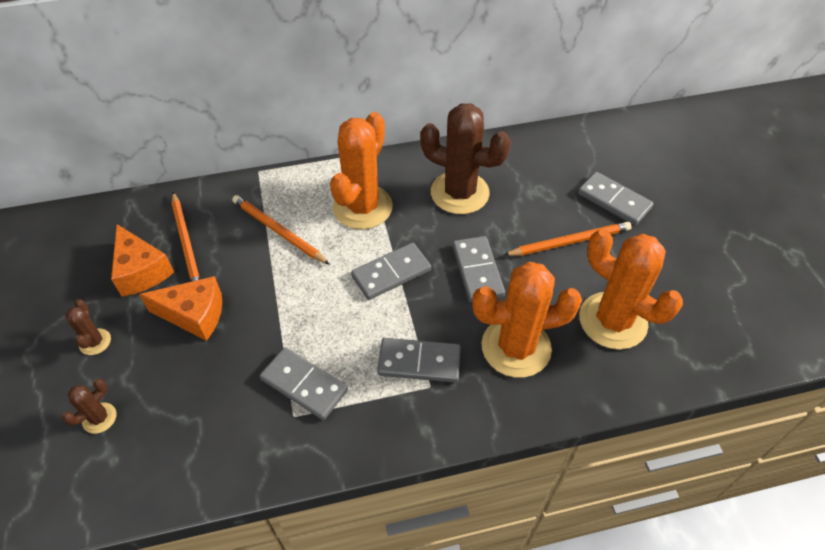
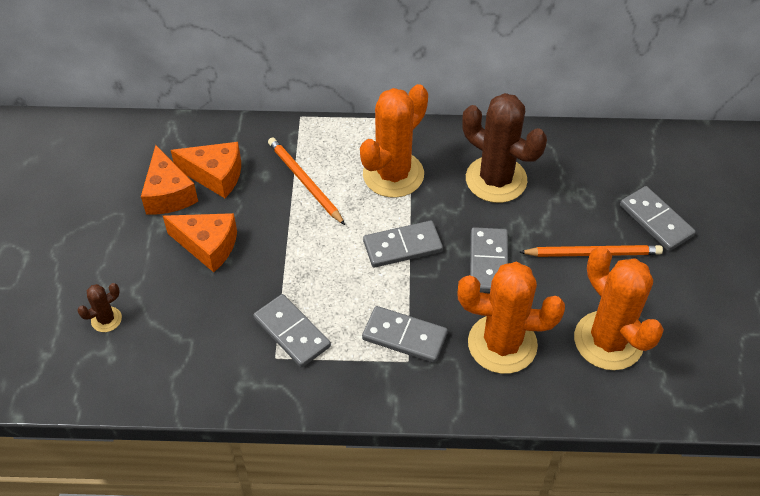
camera: 15 degrees right, 0 degrees up
brown cactus [65,299,111,355] -> none
orange pencil [172,192,200,282] -> orange cheese [171,142,241,198]

